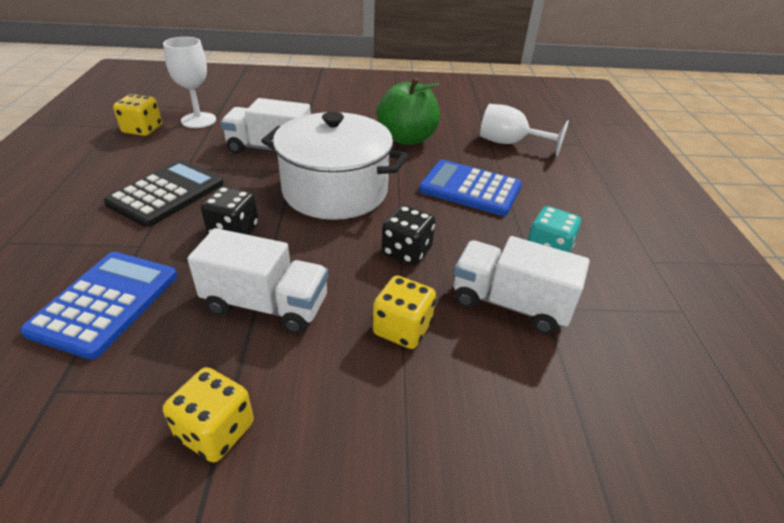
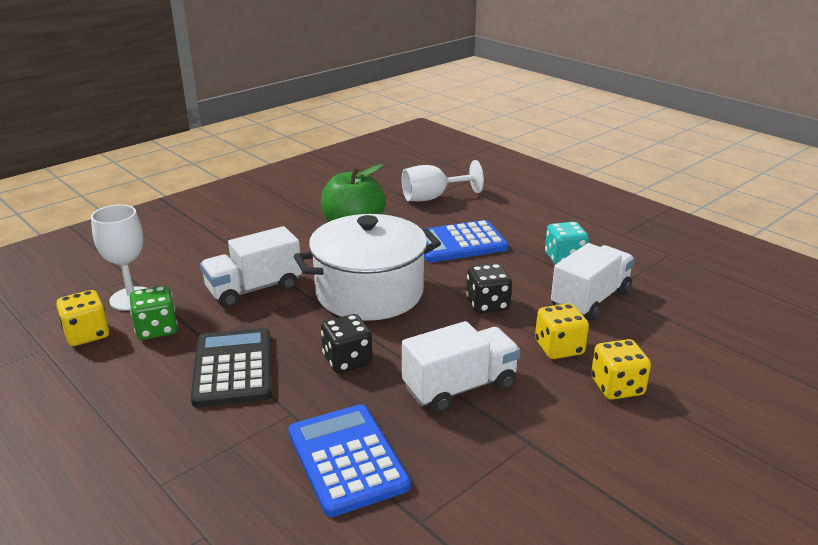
camera: 40 degrees left, 10 degrees down
yellow dice [163,367,254,463] -> yellow dice moved to [591,339,651,400]
white truck [454,236,590,334] -> white truck turned 150 degrees clockwise [551,243,635,321]
none -> green dice [129,286,178,340]

